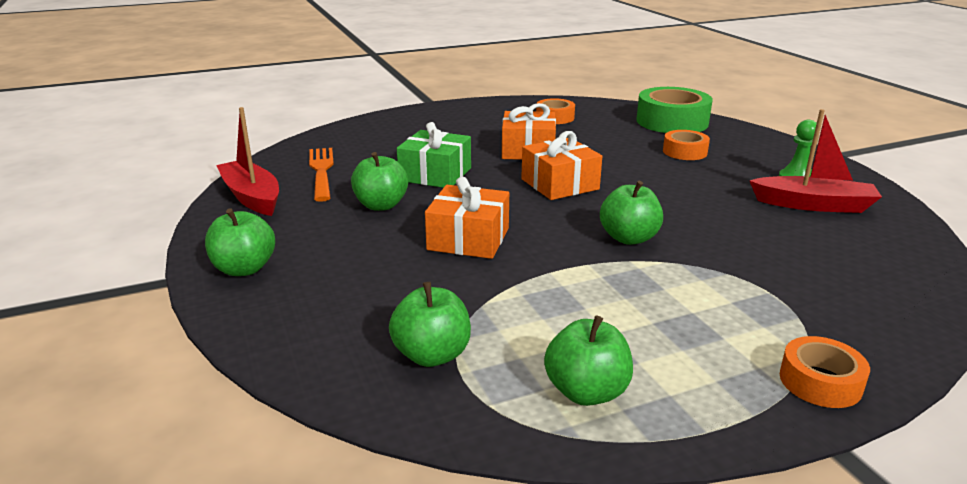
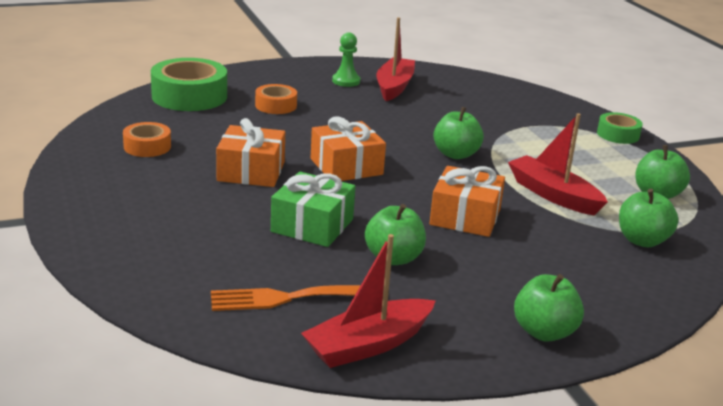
camera: 90 degrees left, 0 degrees up
orange tape [780,336,870,408] -> green tape [597,112,643,144]
none -> red boat [508,113,608,216]

